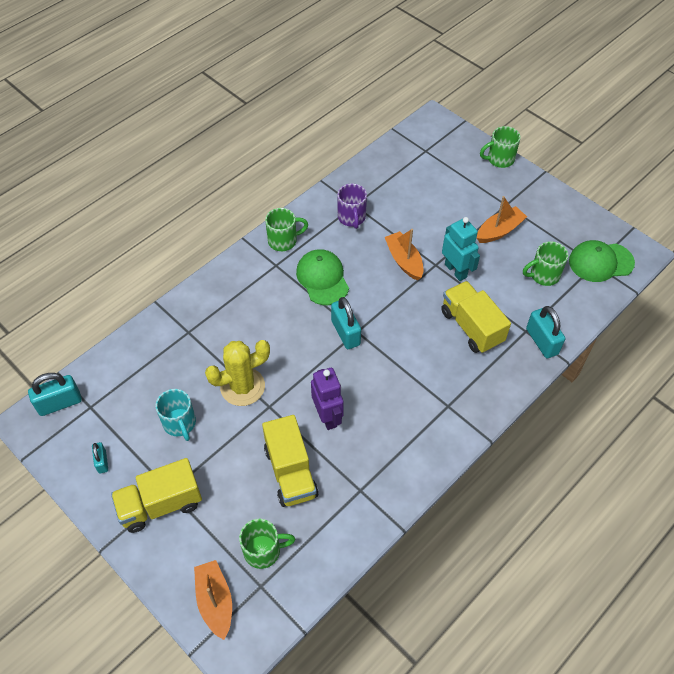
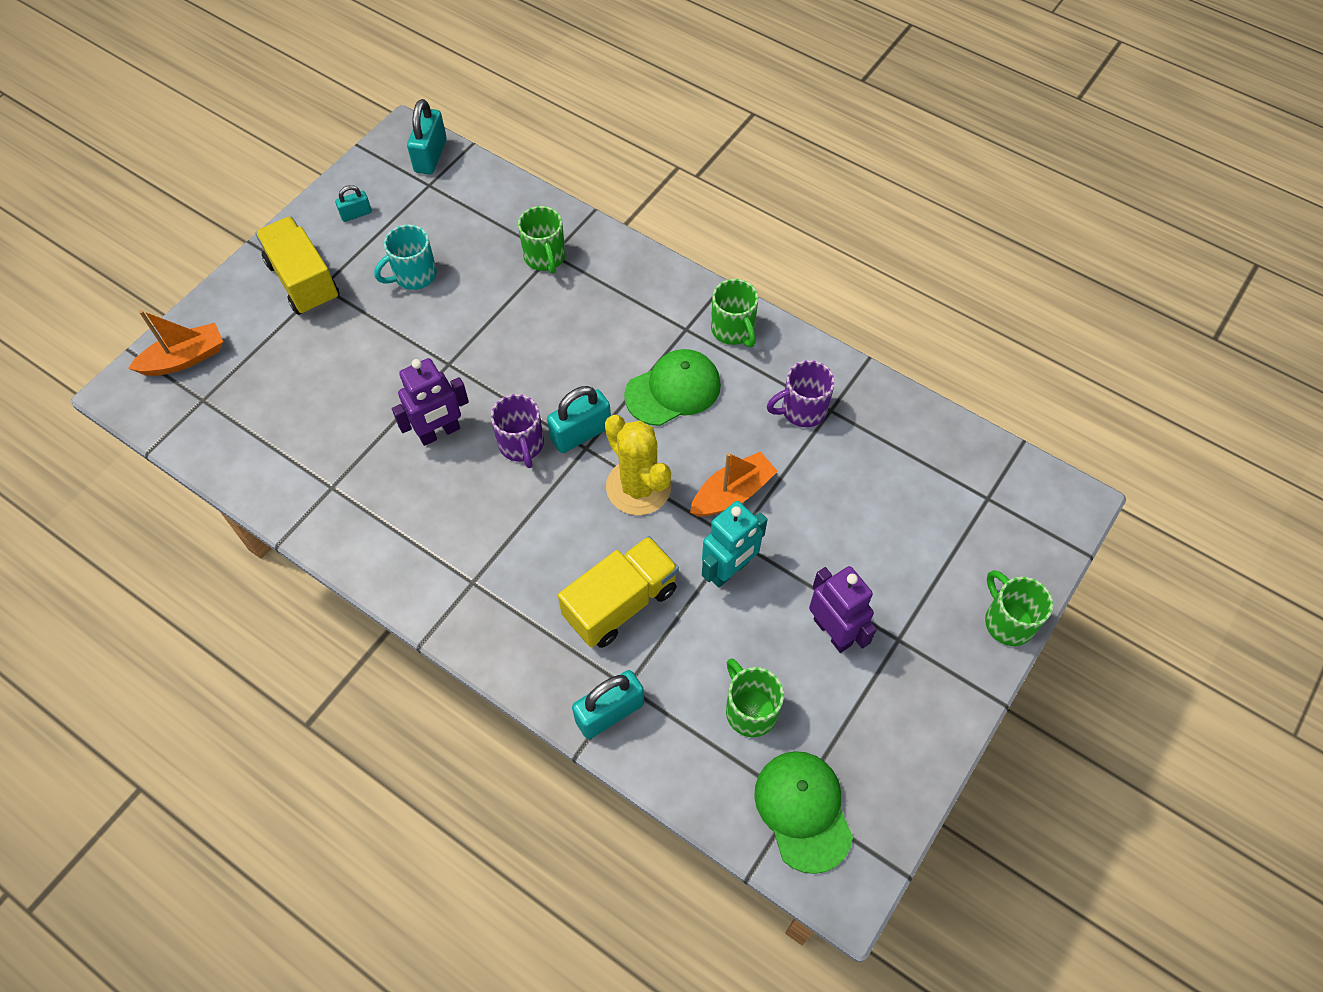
camera: 80 degrees right, 5 degrees up
turquoise padlock [28,373,82,416] -> turquoise padlock turned 45 degrees clockwise [407,99,447,175]
yellow cactus [205,340,270,406] -> yellow cactus moved to [605,415,671,515]
green mug [239,519,296,569] -> green mug moved to [518,206,565,274]
yellow truck [262,415,319,507] -> none
orange boat [477,196,527,243] -> purple robot [809,566,877,653]
none -> purple mug [491,394,544,468]

